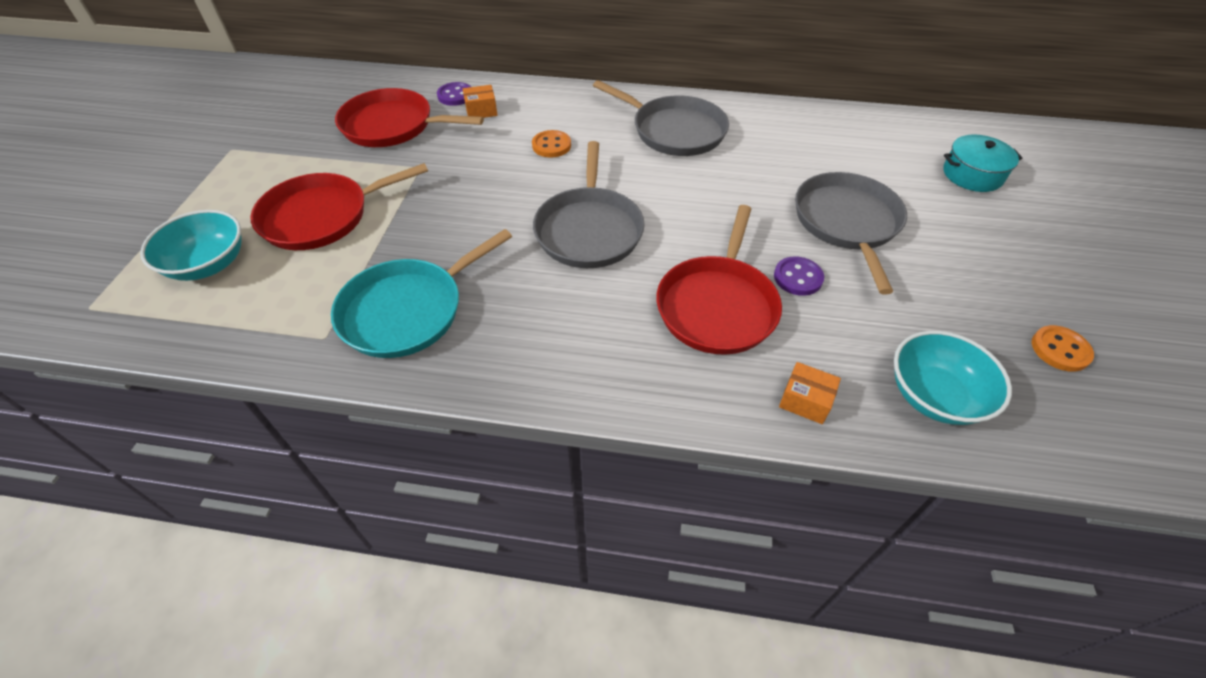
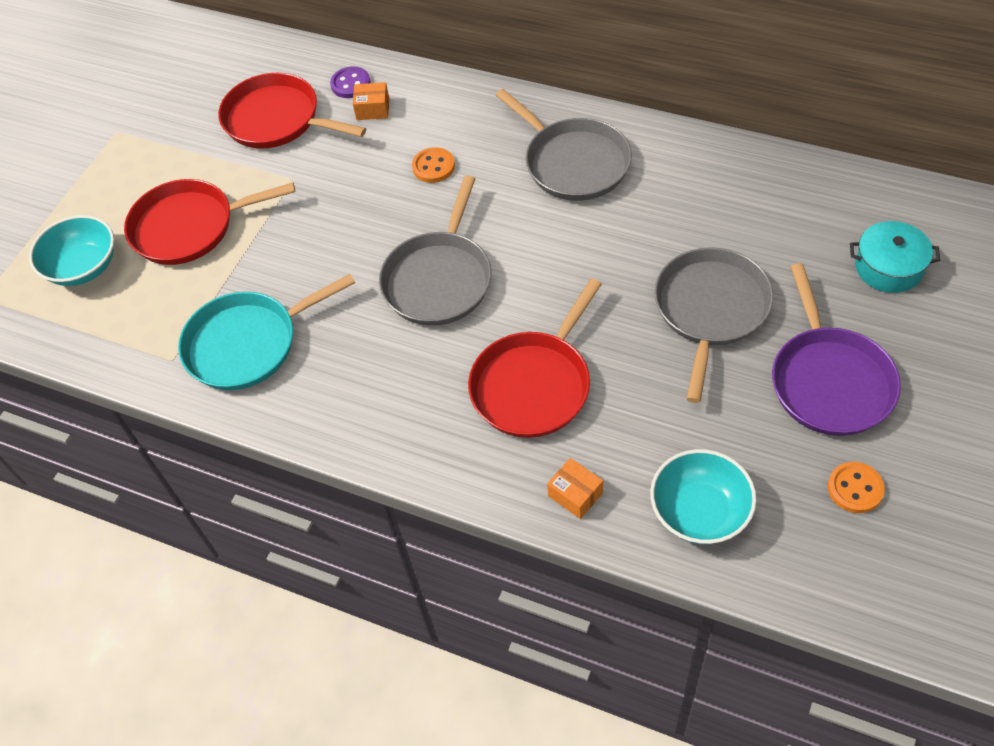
camera: 20 degrees right, 5 degrees up
purple button [774,256,824,296] -> none
none -> purple pan [772,263,901,436]

